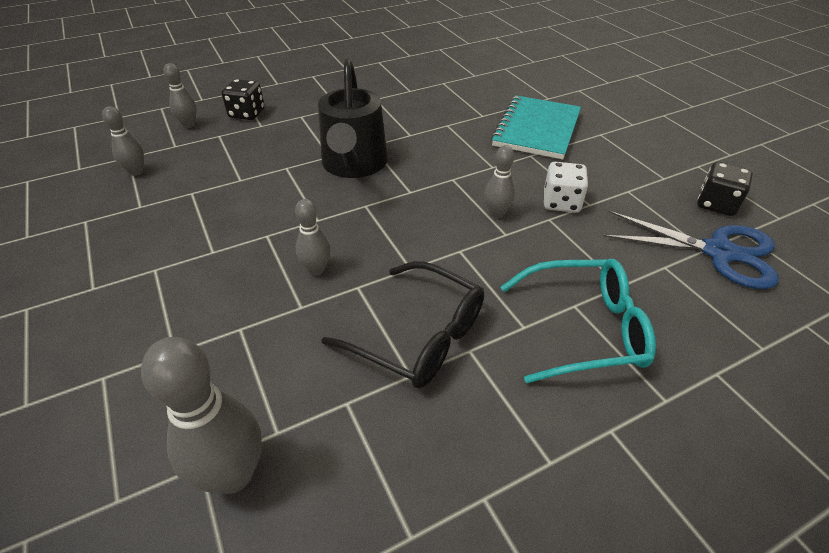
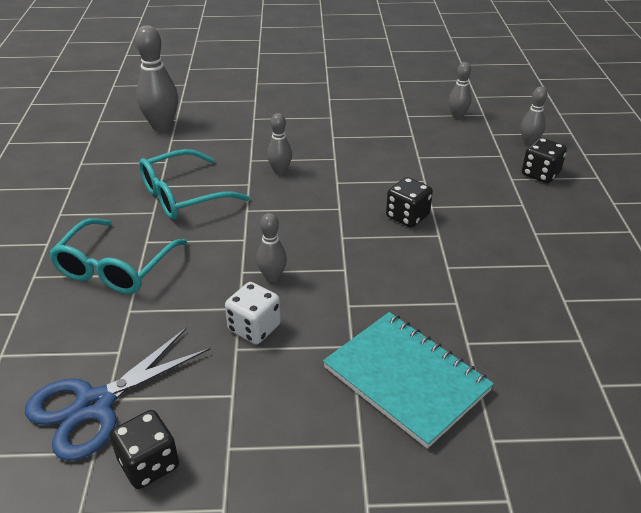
camera: 115 degrees right, 5 degrees down
black watering can [318,59,388,178] -> black dice [386,177,433,228]
black glasses [321,261,484,389] -> turquoise glasses [139,149,250,220]

